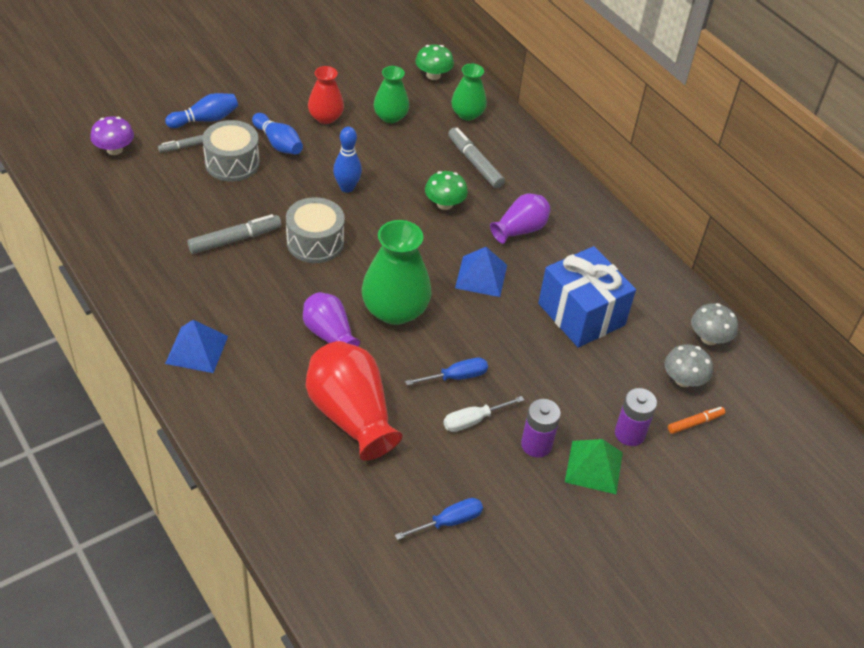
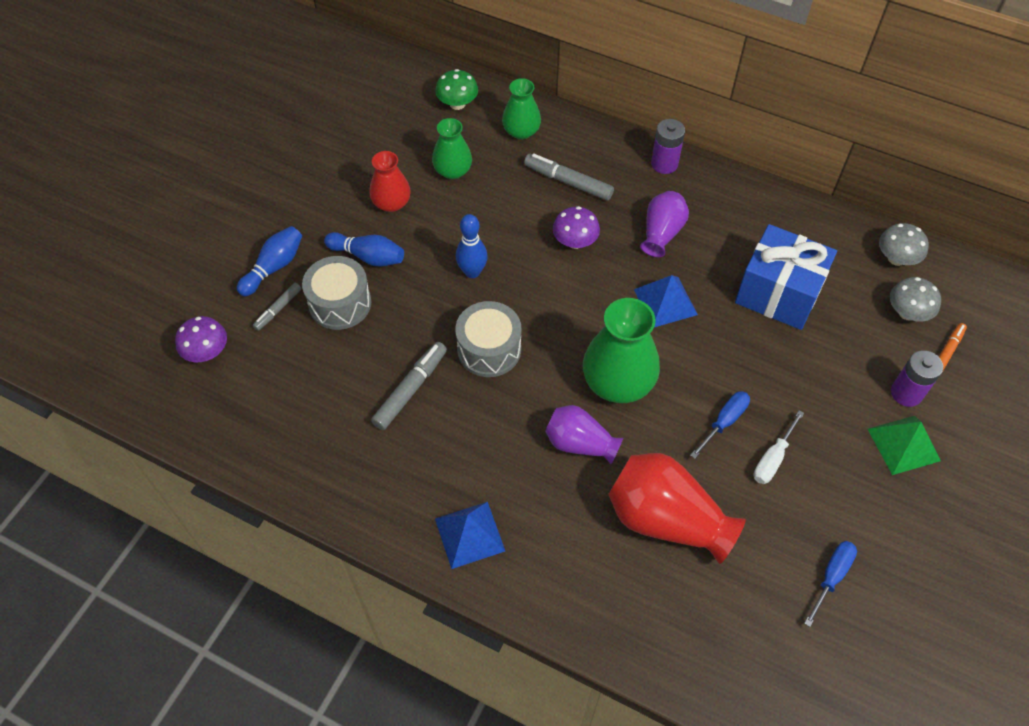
camera: 25 degrees left, 10 degrees up
green mushroom [425,171,468,210] -> purple mushroom [553,206,600,249]
purple battery [521,399,561,458] -> purple battery moved to [651,119,685,174]

